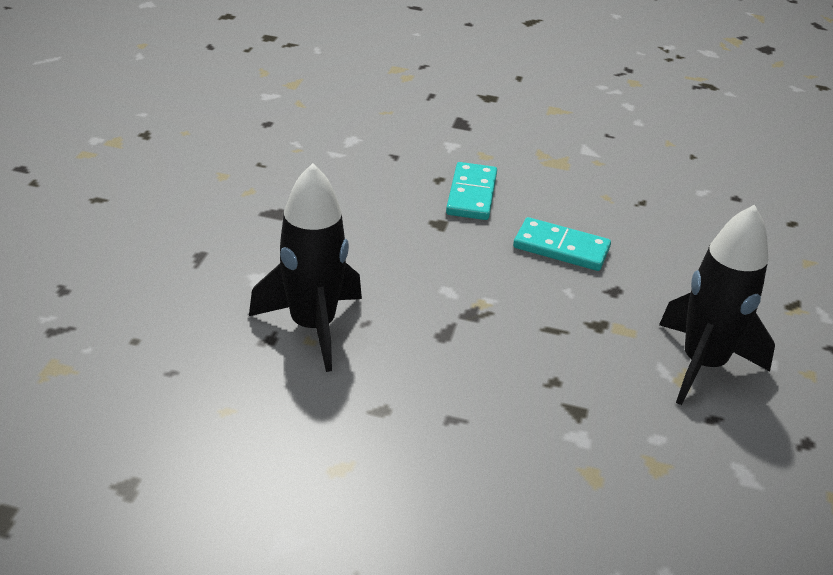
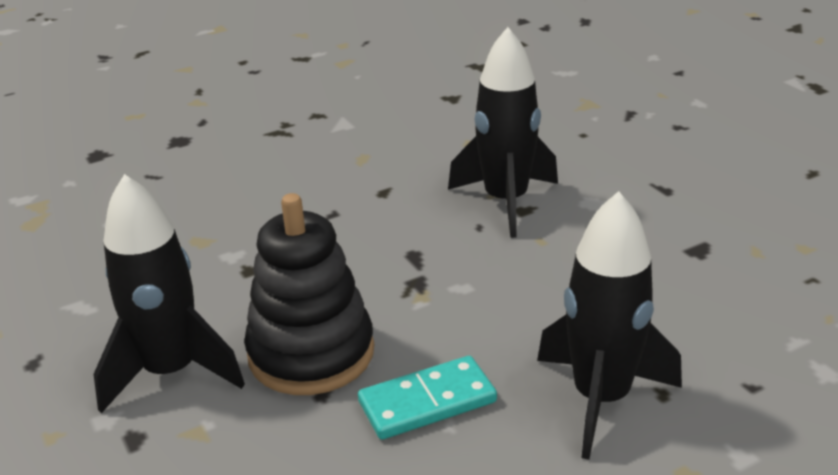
camera: 140 degrees right, 5 degrees down
turquoise domino [446,162,497,220] -> black rocket [537,191,682,460]
none -> black stacking toy [244,193,374,395]

